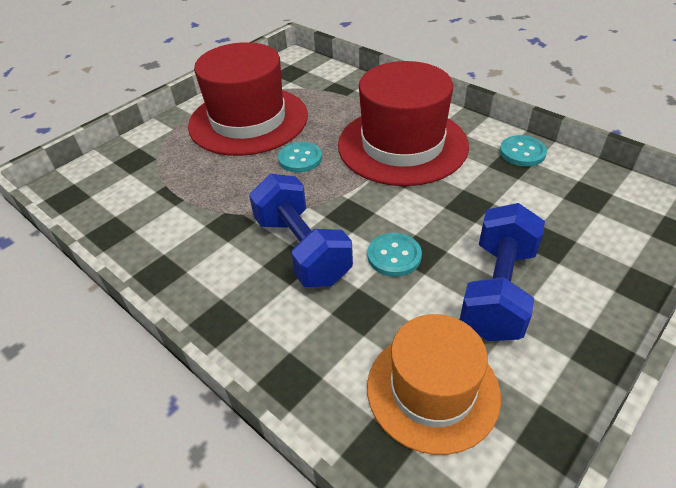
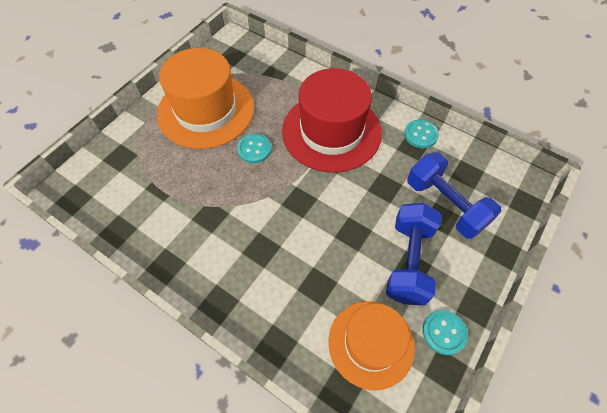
camera: 10 degrees left, 15 degrees up
red hat [188,42,308,156] -> orange hat [157,48,254,149]
blue dumbbell [249,174,353,287] -> blue dumbbell moved to [407,152,501,239]
turquoise button [367,233,422,277] -> turquoise button moved to [422,310,468,355]

